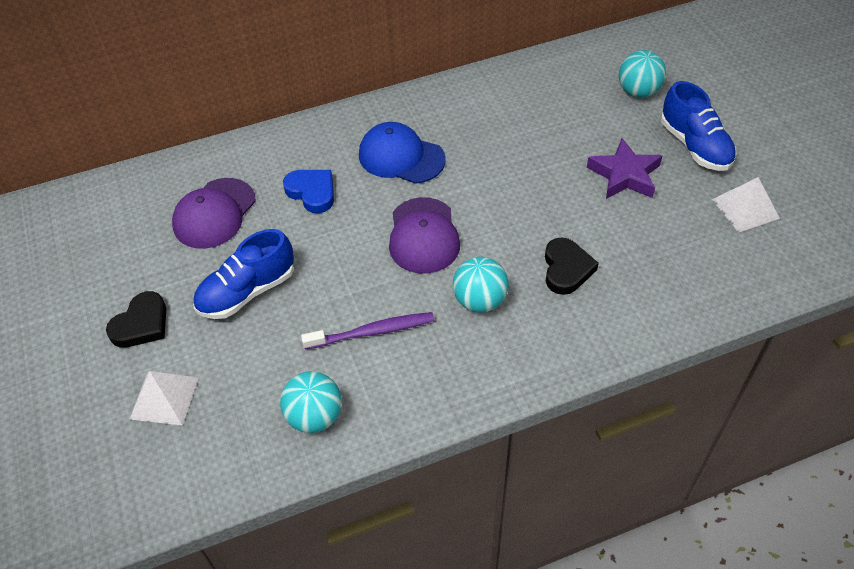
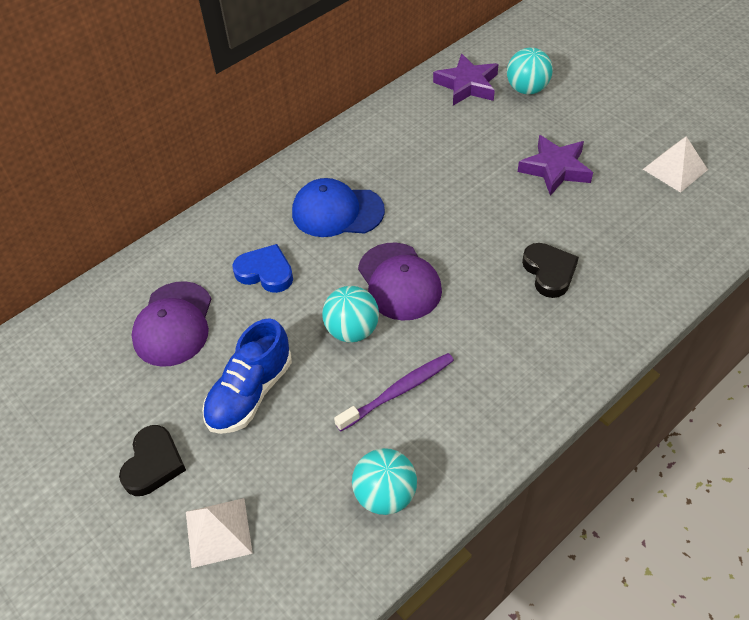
camera: 20 degrees left, 0 degrees up
turquoise ball [453,257,509,313] -> turquoise ball moved to [322,286,379,343]
blue shoe [661,81,737,171] -> none
none -> purple star [433,54,498,106]

